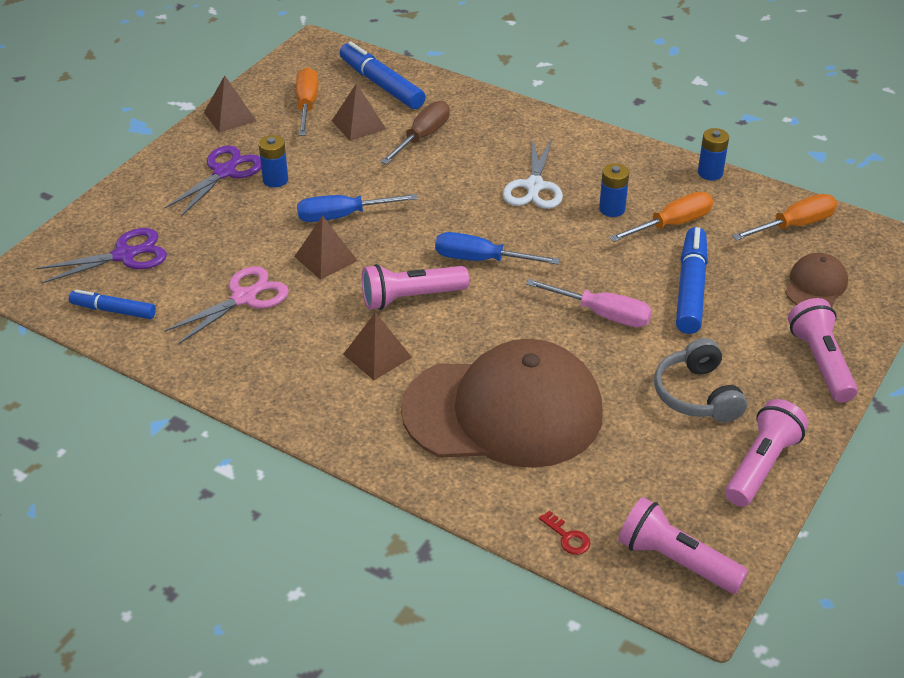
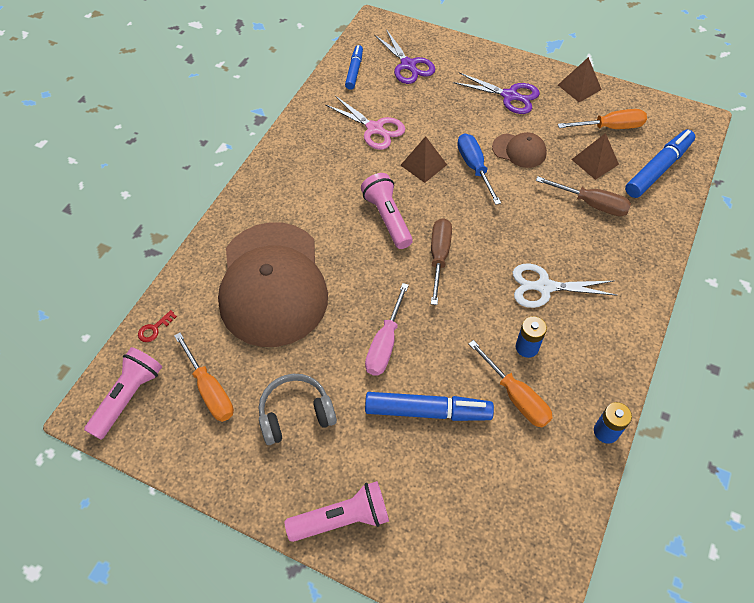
camera: 85 degrees right, 15 degrees up
blue battery [259,135,288,188] -> none
brown pyramid [343,312,412,380] -> none
blue screwdriver [435,232,560,265] -> brown screwdriver [431,218,452,305]
pink flashlight [725,399,808,507] -> none
orange screwdriver [732,194,837,240] -> orange screwdriver moved to [174,333,234,422]
brown cap [785,253,848,308] -> brown cap moved to [492,132,547,168]

